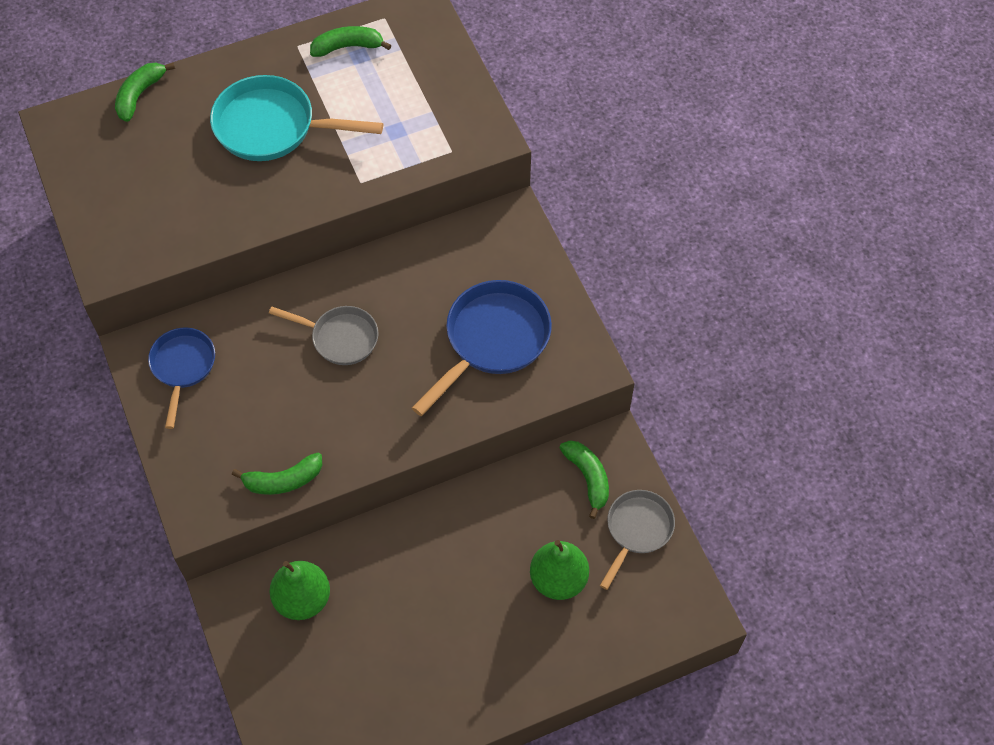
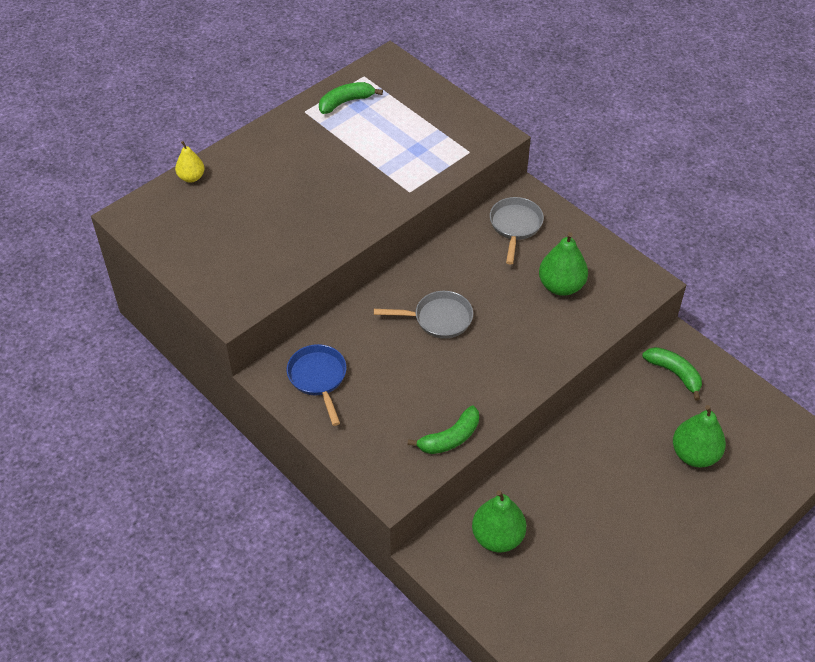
camera: 20 degrees left, 10 degrees down
green banana [115,63,175,122] -> yellow pear [175,141,205,182]
turquoise pan [210,75,383,161] -> none
blue pan [412,280,552,416] -> green pear [539,232,588,296]
grey pan [600,490,675,590] -> grey pan moved to [490,197,544,265]

